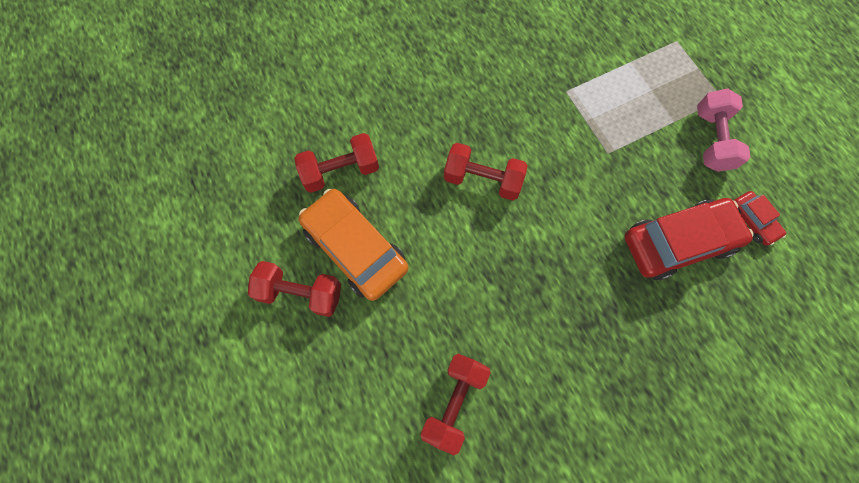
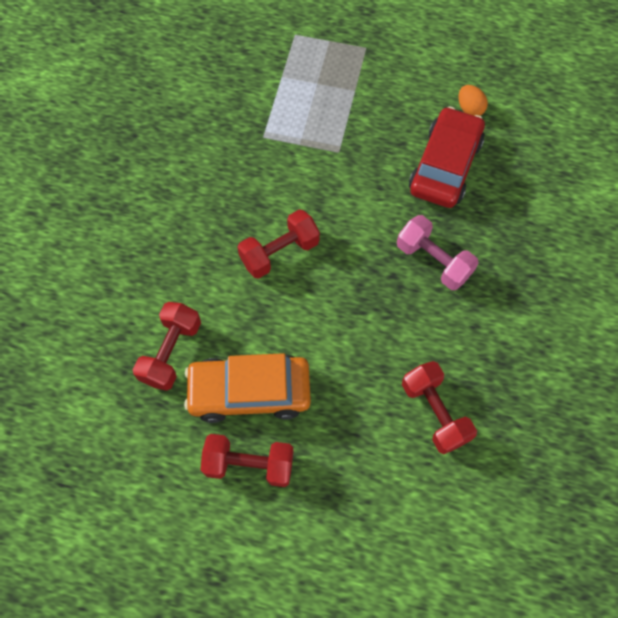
camera: 50 degrees left, 5 degrees down
red dumbbell [248,261,341,317] -> red dumbbell turned 45 degrees clockwise [200,434,294,487]
pink dumbbell [697,88,750,172] -> pink dumbbell moved to [397,215,479,290]
red car [734,191,786,246] -> orange egg [459,85,488,116]

